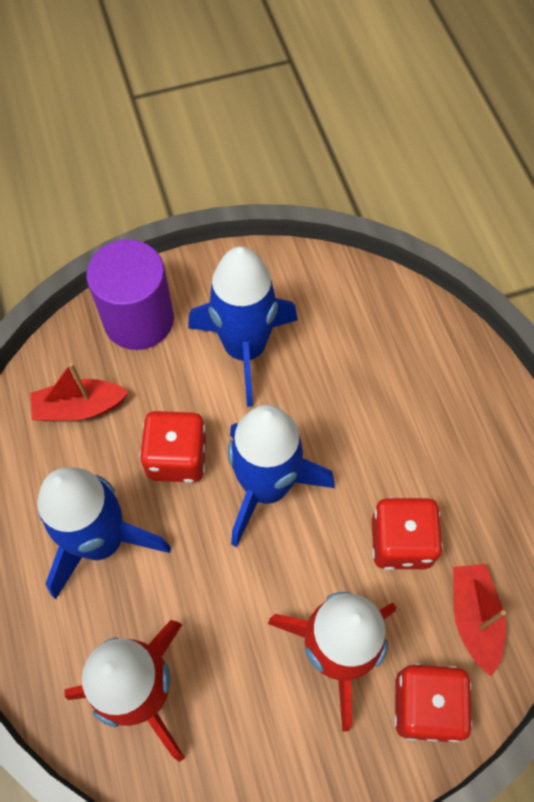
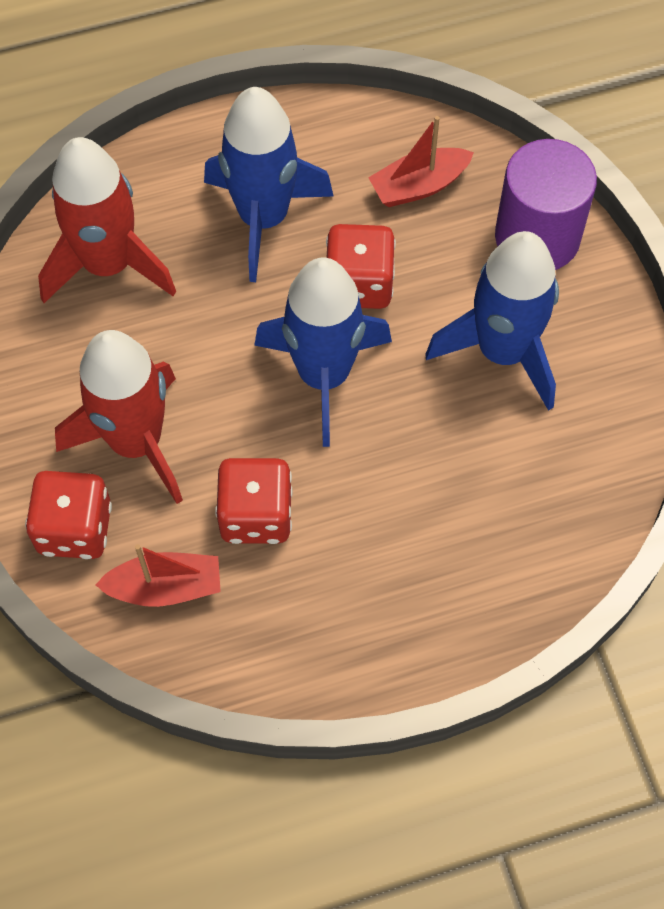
camera: 90 degrees right, 0 degrees up
red boat [30,363,128,421] -> red boat turned 105 degrees counterclockwise [368,116,474,207]

